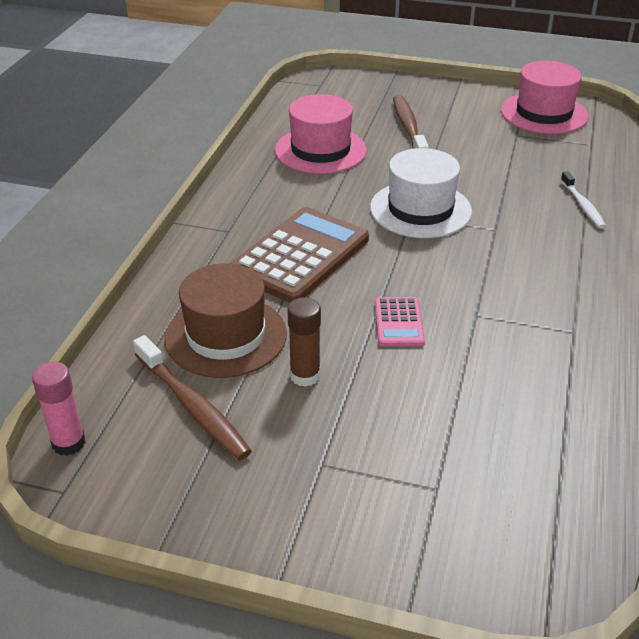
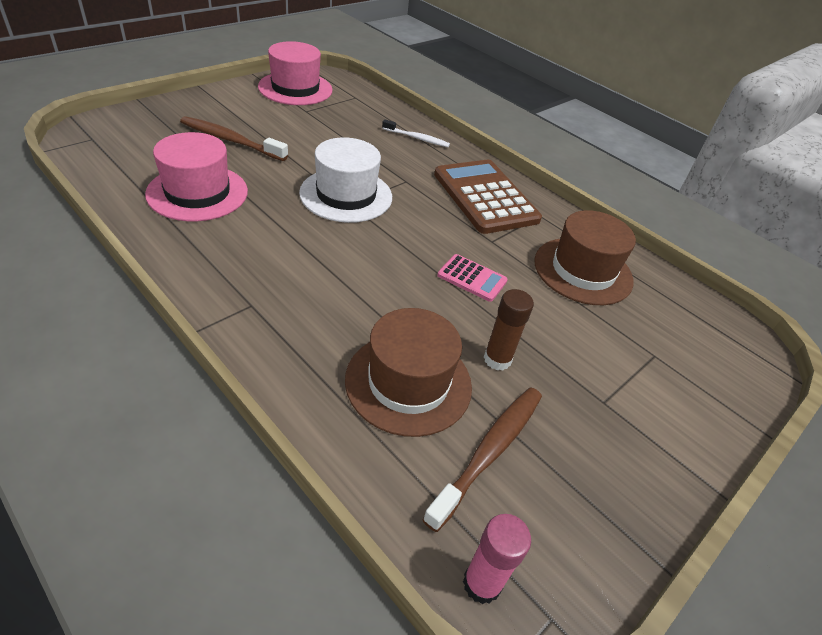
camera: 65 degrees left, 5 degrees up
brown toothbrush [133,335,252,460] -> brown toothbrush turned 45 degrees counterclockwise [422,387,542,532]
brown calculator [230,207,369,303] -> brown calculator moved to [434,160,542,234]
none -> brown hat [534,210,636,305]

